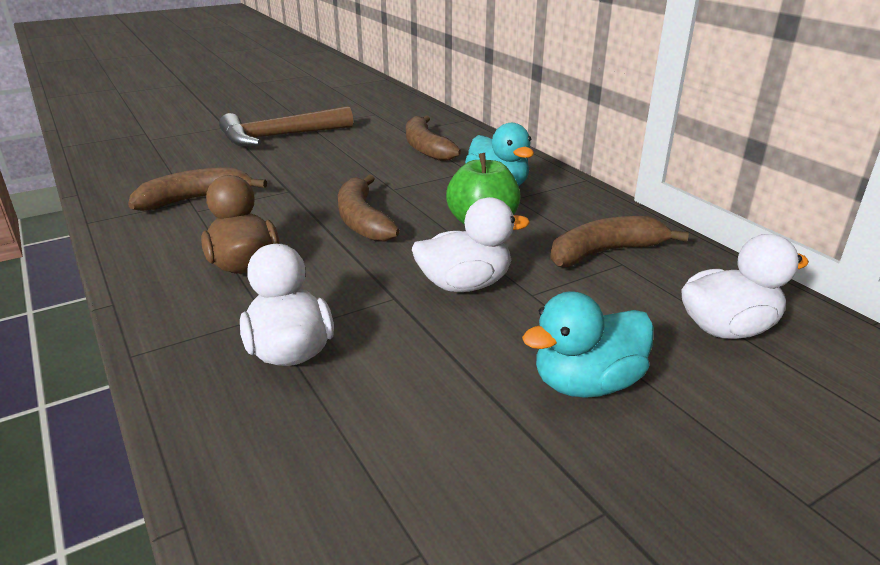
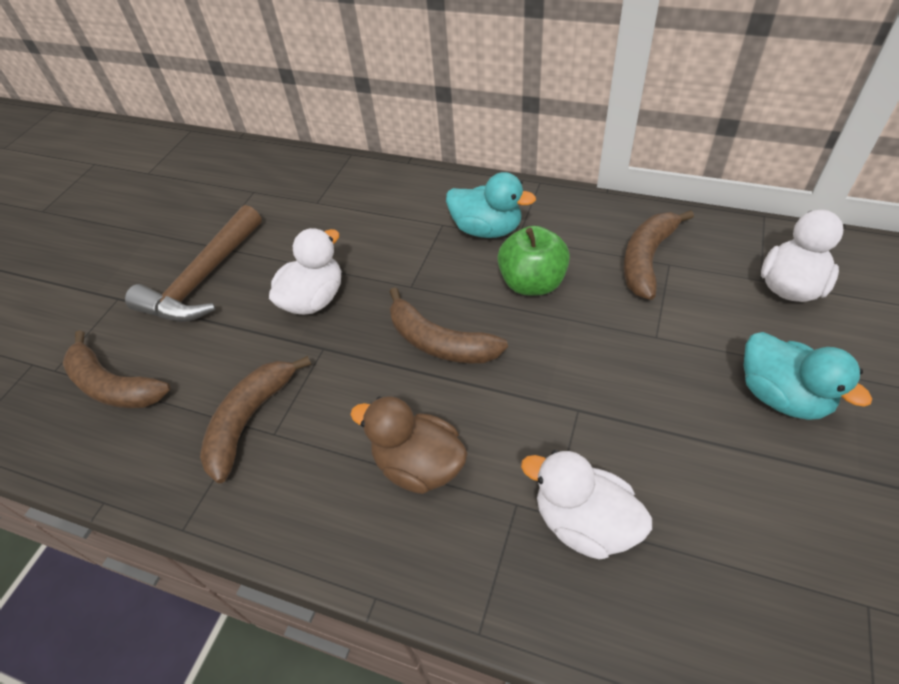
camera: 35 degrees left, 20 degrees up
brown banana [406,115,461,161] -> brown banana moved to [63,330,171,408]
white duck [412,197,530,292] -> white duck moved to [269,228,341,315]
turquoise duck [522,291,654,398] -> turquoise duck turned 60 degrees counterclockwise [744,332,872,420]

